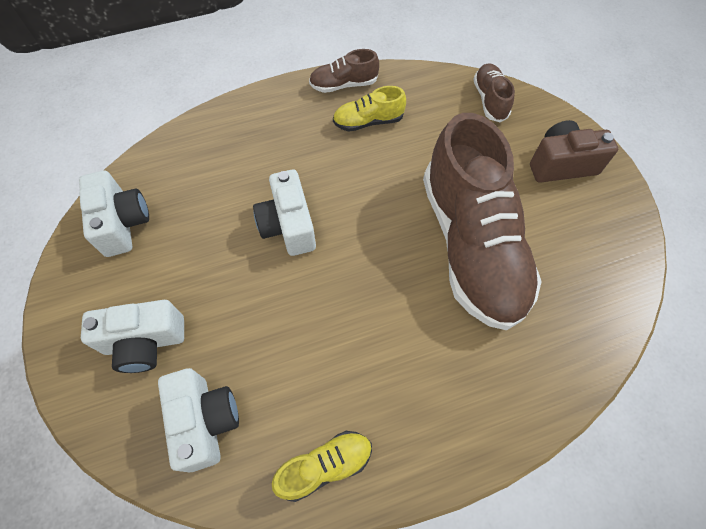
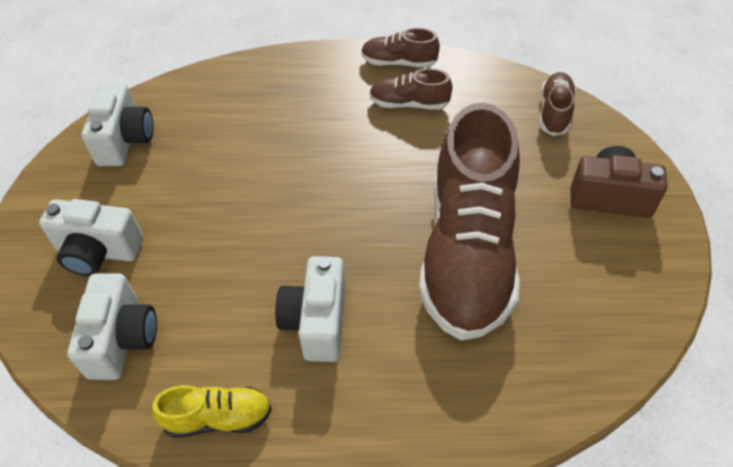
camera: 20 degrees right, 10 degrees down
white camera [253,170,316,256] -> white camera moved to [275,256,345,362]
yellow shoe [333,86,406,131] -> brown shoe [369,68,452,110]

